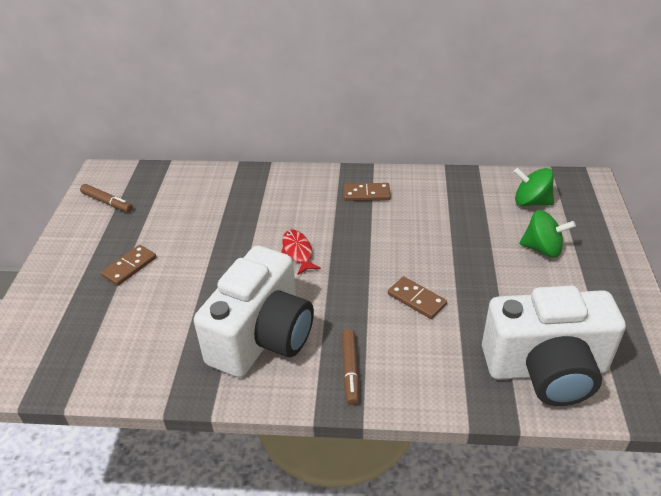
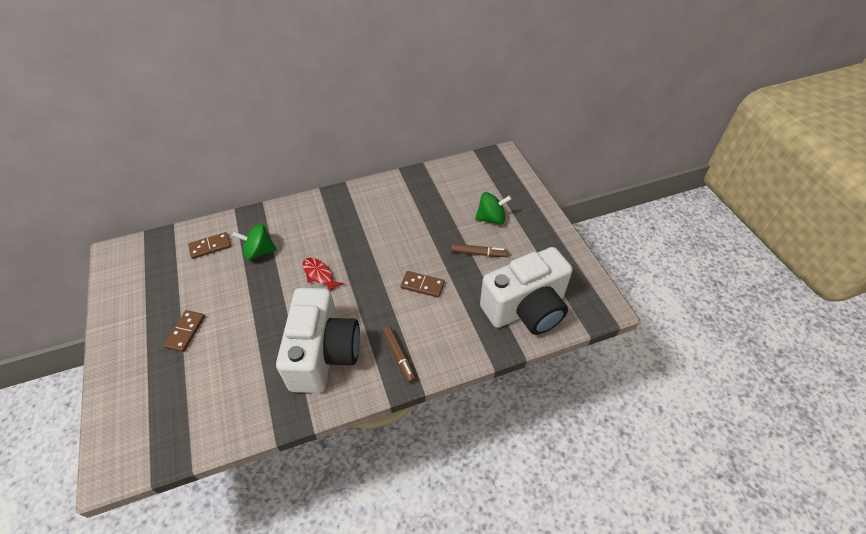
camera: 25 degrees left, 10 degrees up
brown marker [80,184,133,212] -> brown marker moved to [451,243,508,257]
brown domino [344,183,391,201] -> brown domino moved to [188,232,231,259]
green spinning top [514,168,554,206] -> green spinning top moved to [232,224,277,260]

